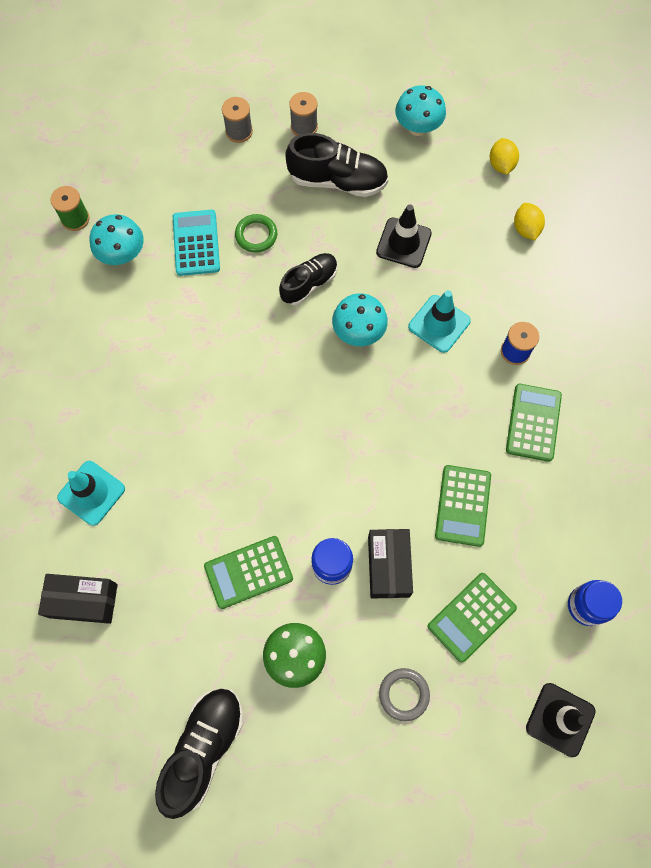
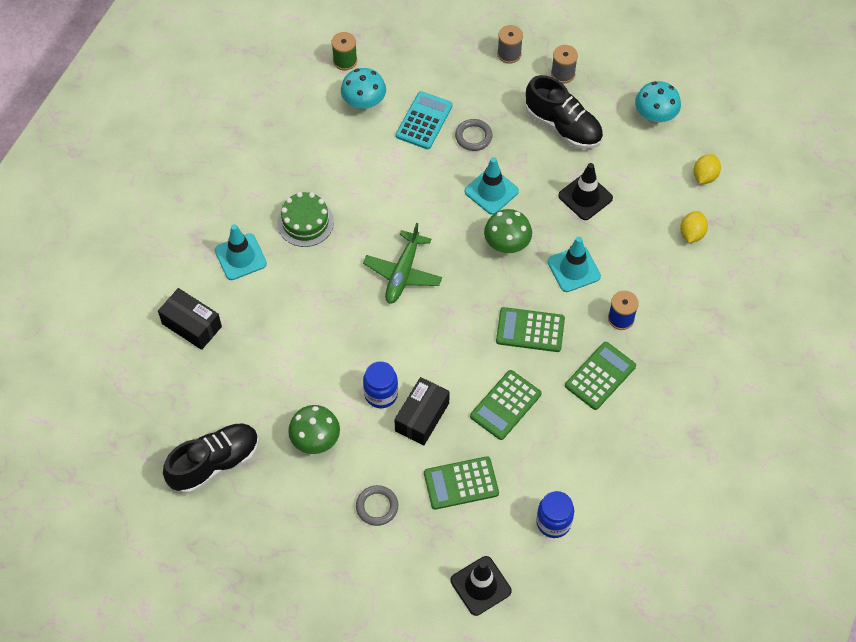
camera: 30 degrees right, 10 degrees down
green calculator [204,536,293,609] -> green calculator moved to [496,307,565,352]
green ring [235,214,277,253] -> grey ring [455,119,492,151]
black shoe [279,253,337,305] -> turquoise traffic cone [464,157,519,215]
turquoise mushroom [332,293,388,346] -> green mushroom [484,209,532,253]
none -> green cake [277,192,334,247]
none -> green plane [363,223,442,304]

